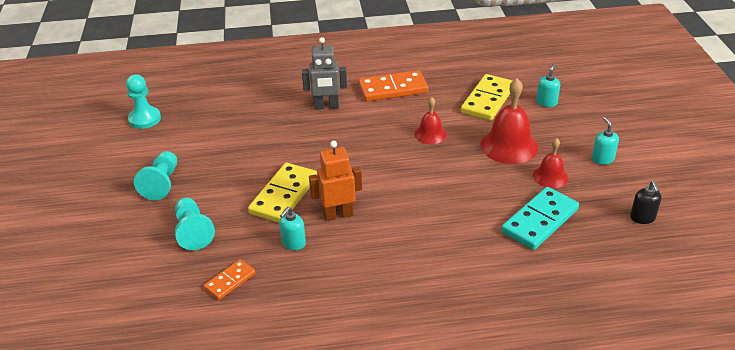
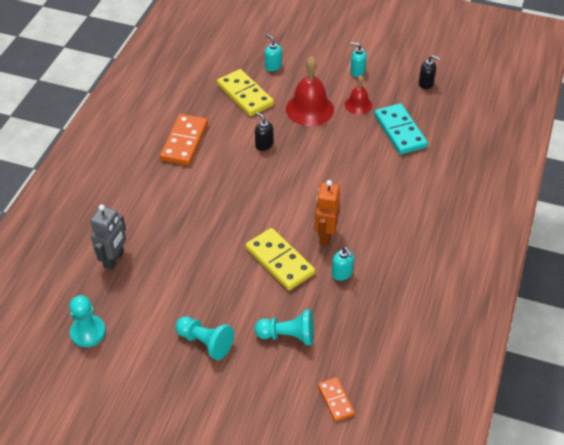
camera: 65 degrees left, 10 degrees up
orange domino [204,259,256,300] -> orange domino moved to [318,377,355,422]
grey robot [302,37,347,110] -> grey robot moved to [90,205,126,270]
red bell [414,97,447,144] -> black soap dispenser [255,112,273,151]

